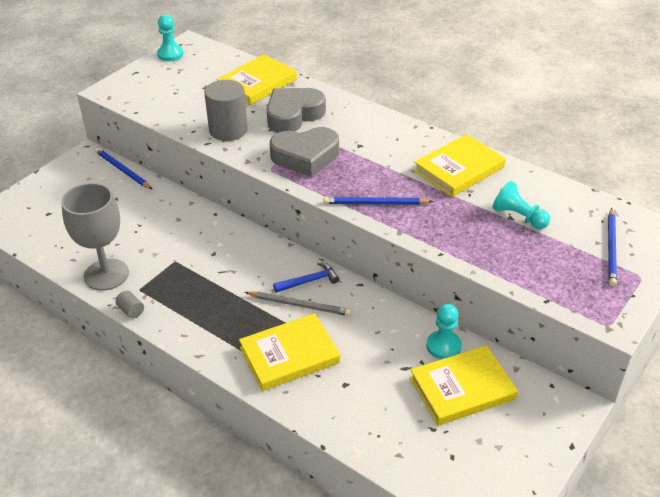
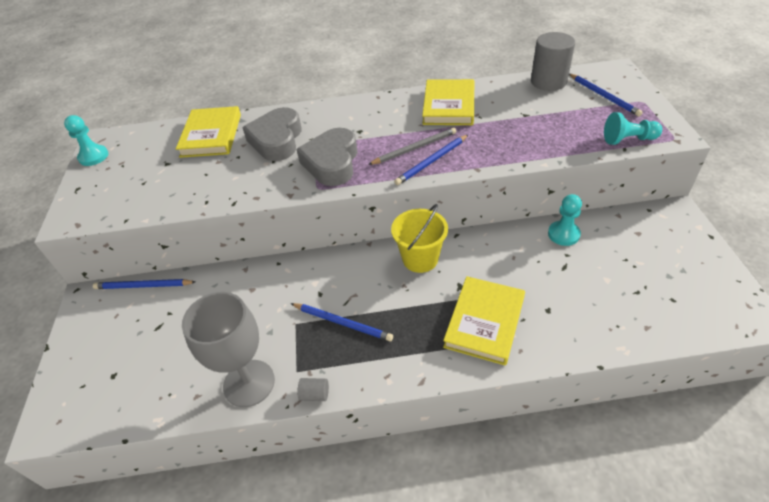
camera: 40 degrees left, 5 degrees up
grey cylinder [204,80,248,141] -> grey cylinder moved to [531,32,575,91]
grey pencil [245,291,351,316] -> grey pencil moved to [368,127,456,165]
grey heart [270,127,339,177] -> grey heart turned 150 degrees clockwise [296,128,358,186]
blue hammer [273,262,339,293] -> yellow bucket [391,204,448,273]
yellow book [410,345,518,426] -> none
turquoise pawn [493,181,550,229] -> turquoise pawn moved to [604,112,662,145]
none -> blue pencil [290,303,393,341]

